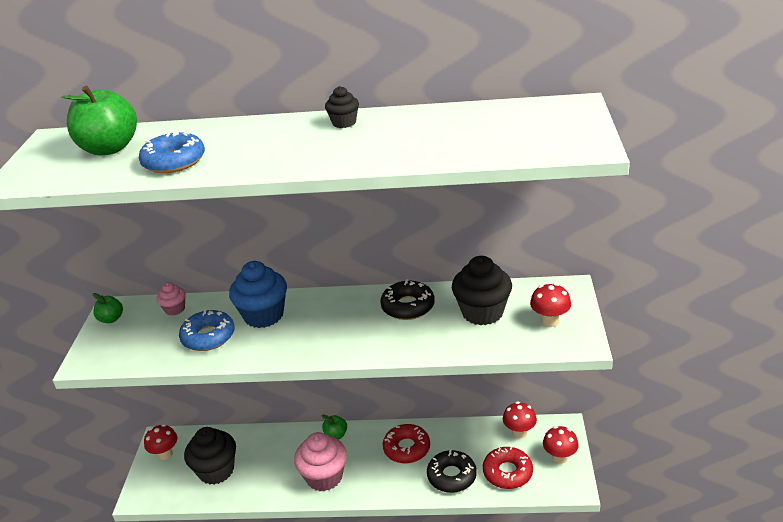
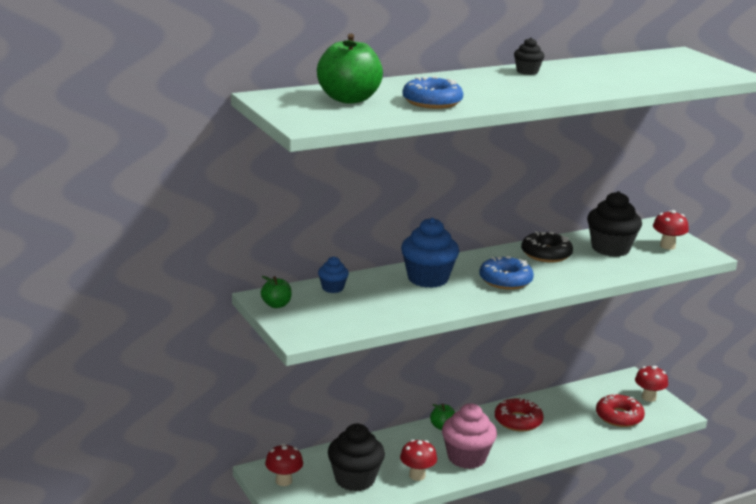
camera: 35 degrees left, 10 degrees down
pink cupcake [157,282,186,316] -> blue cupcake [318,256,349,293]
blue donut [179,309,235,351] -> blue donut moved to [479,256,534,290]
black donut [427,449,477,493] -> none
red mushroom [503,401,537,438] -> red mushroom moved to [400,439,437,481]

